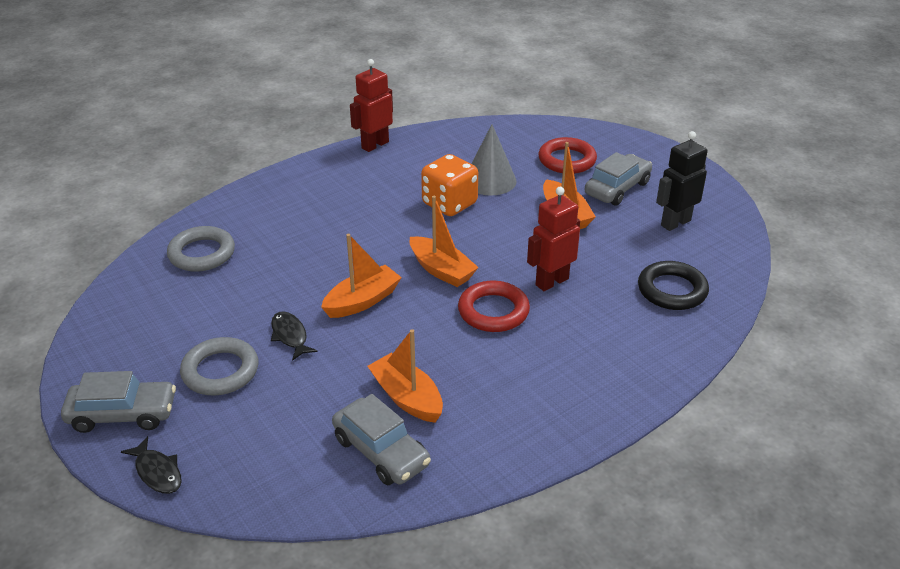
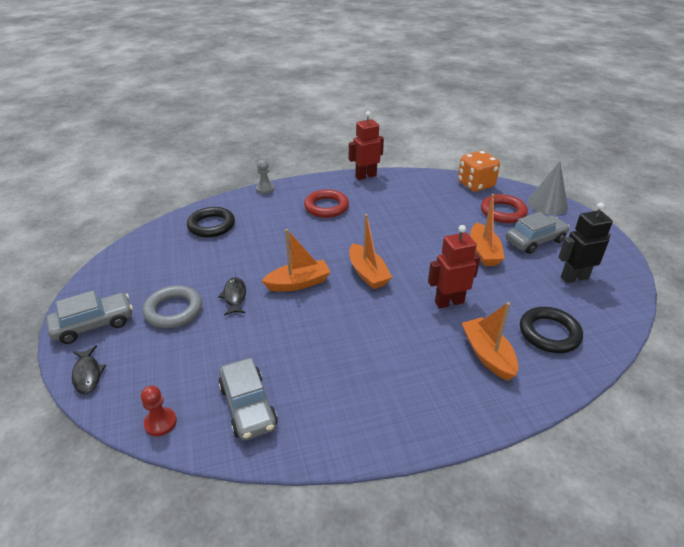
camera: 20 degrees right, 0 degrees up
grey car [61,371,176,433] -> grey car turned 45 degrees counterclockwise [46,291,133,344]
grey ring [167,226,235,272] -> black ring [187,207,235,237]
orange boat [367,329,443,423] -> orange boat moved to [462,302,518,381]
orange dice [421,154,478,216] -> orange dice moved to [458,151,500,192]
red ring [458,281,530,332] -> red ring moved to [304,189,349,218]
grey cone [472,124,516,196] -> grey cone moved to [527,161,568,215]
none -> red pawn [141,386,177,436]
none -> grey pawn [256,160,275,194]

